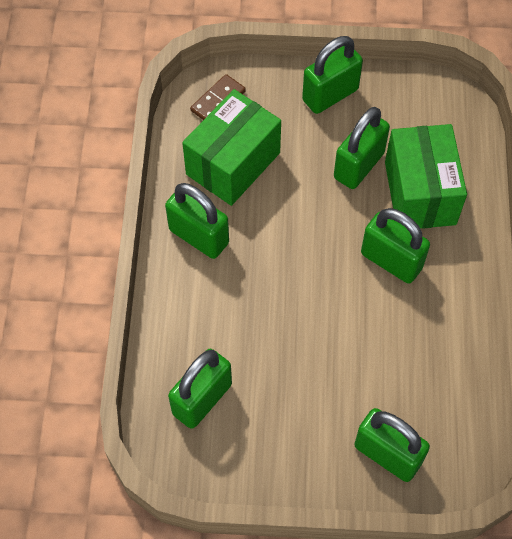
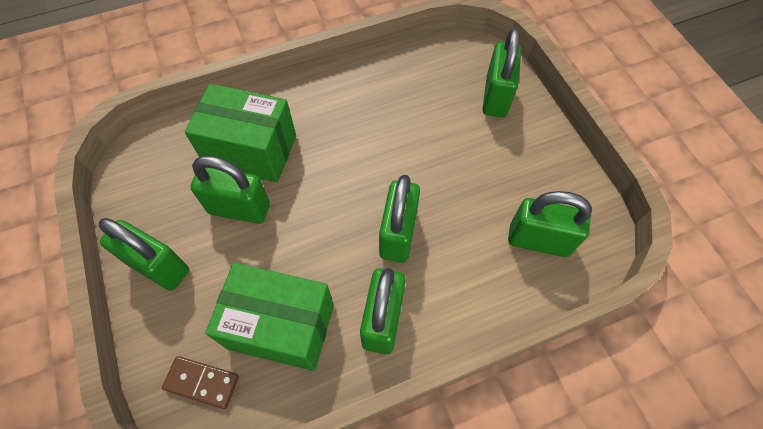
camera: 115 degrees left, 0 degrees up
green padlock [361,208,430,284] -> green padlock moved to [379,175,420,263]
green box [385,124,467,229] -> green box turned 45 degrees clockwise [185,84,296,182]

